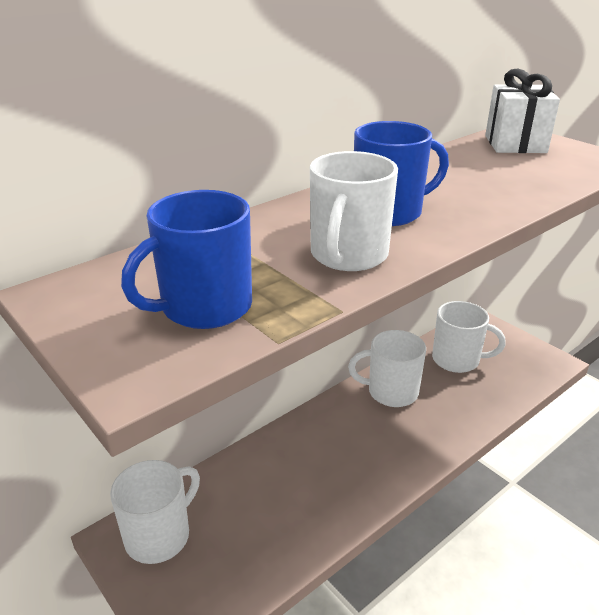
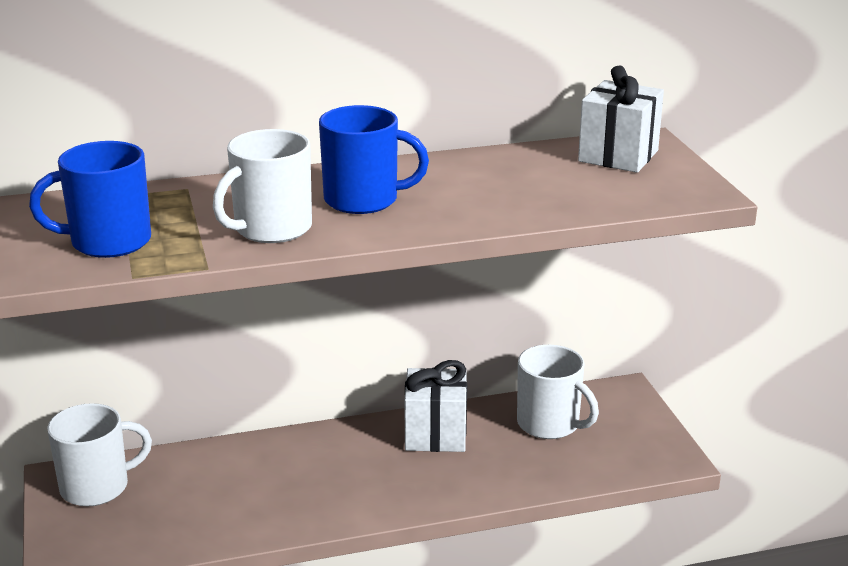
camera: 25 degrees right, 5 degrees down
white mug [348,330,426,407] -> white gift [404,360,467,452]

